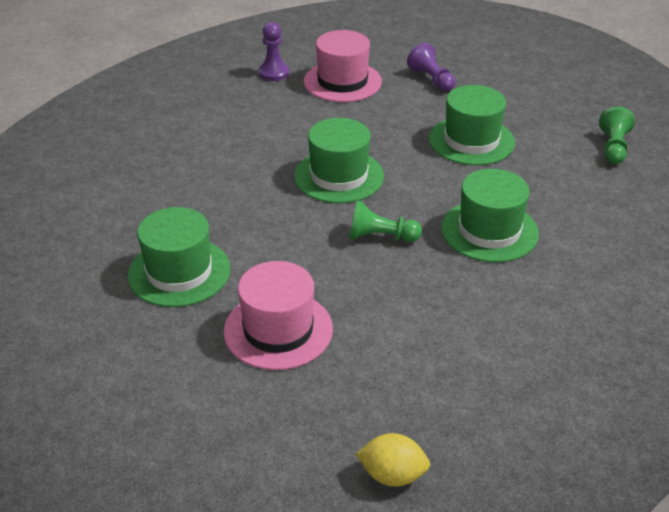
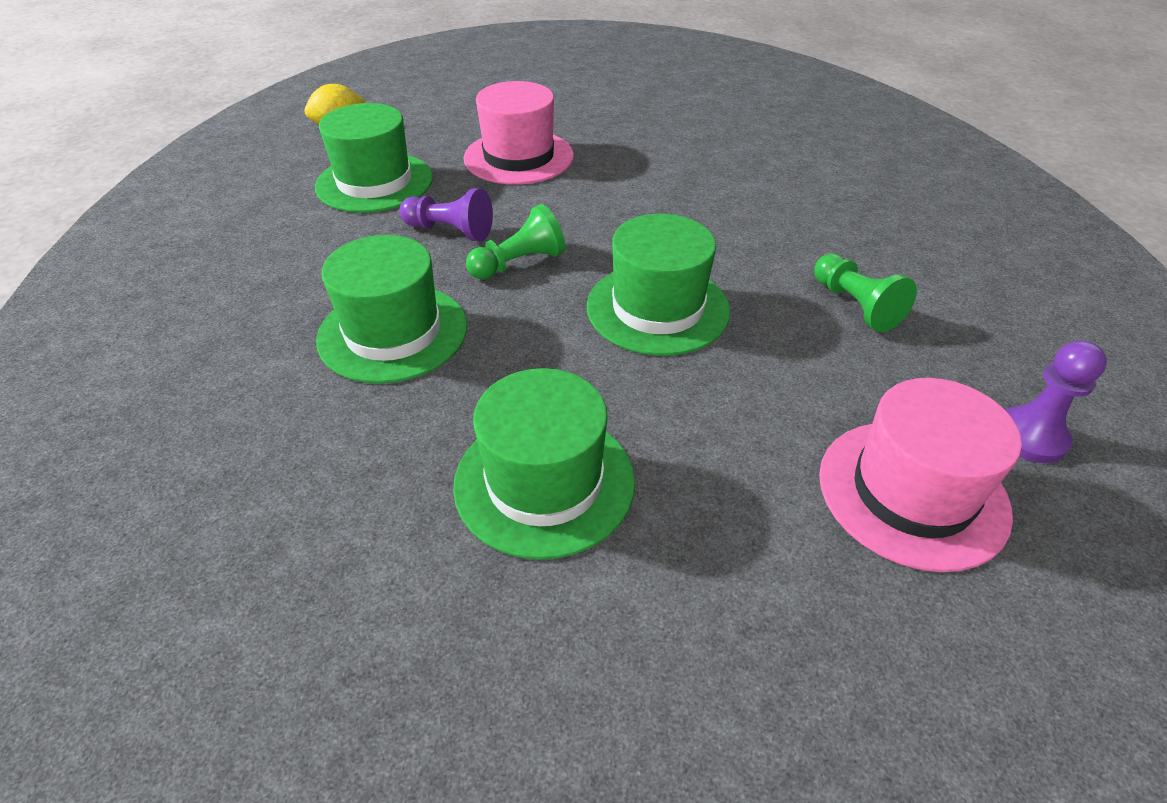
camera: 140 degrees right, 5 degrees up
green hat [128,207,230,307] -> green hat moved to [315,103,433,213]
purple pawn [407,43,455,91] -> purple pawn moved to [399,188,493,241]
green pawn [599,107,635,164] -> green pawn moved to [814,253,917,332]

